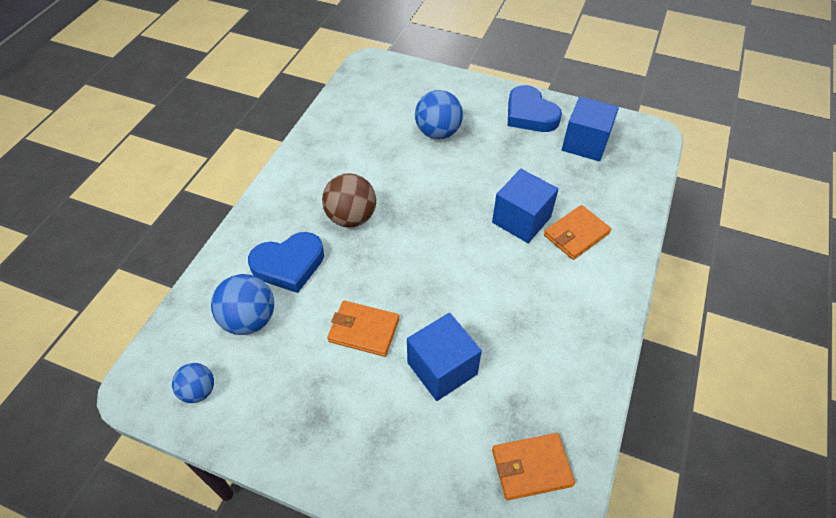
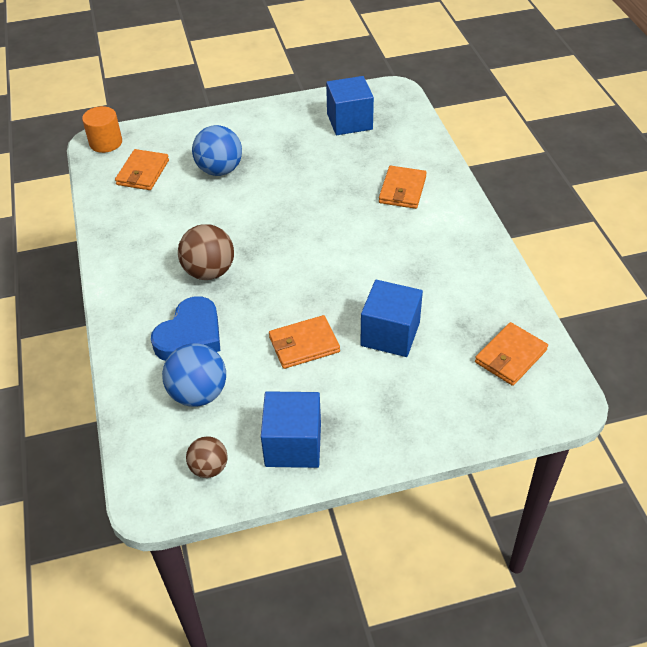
camera: 35 degrees left, 5 degrees down
blue ball [172,363,214,403] -> brown ball [186,436,228,478]
blue cube [492,169,559,243] -> blue cube moved to [261,391,321,468]
blue heart [508,85,562,132] -> none
none -> orange cylinder [82,106,122,153]
none -> orange wallet [115,149,169,190]

